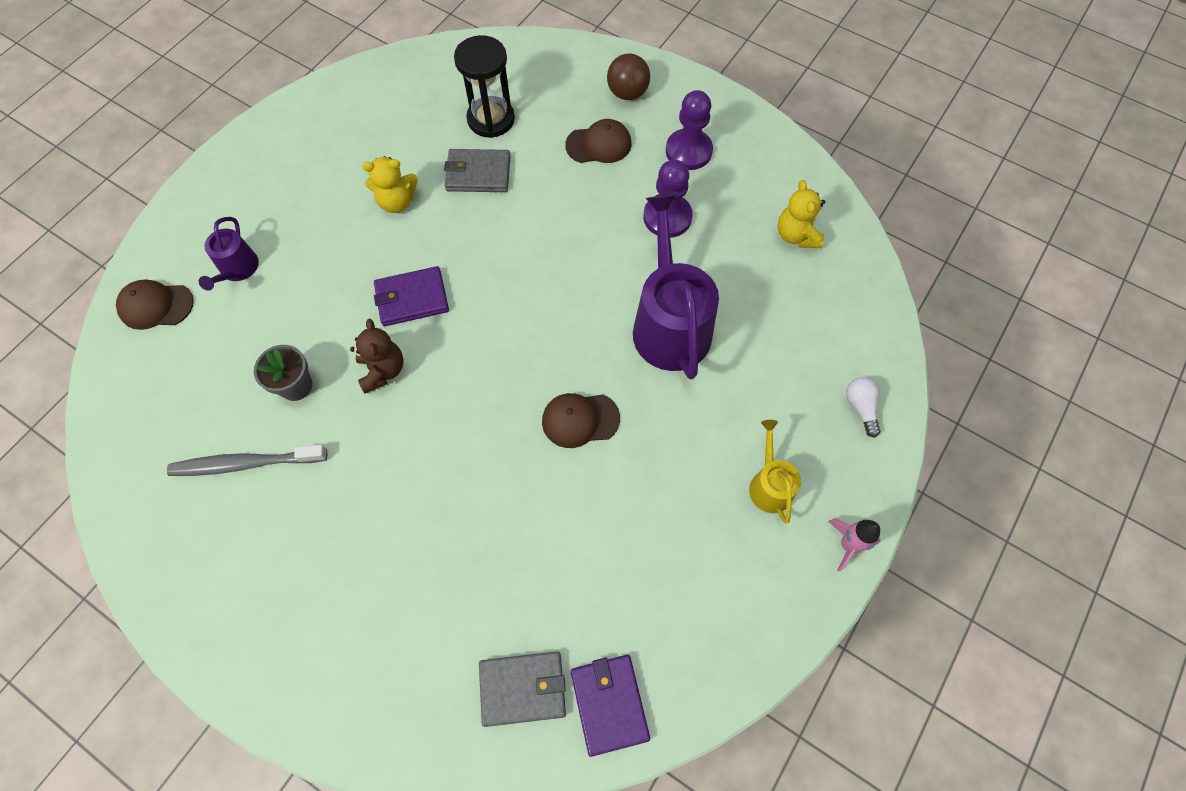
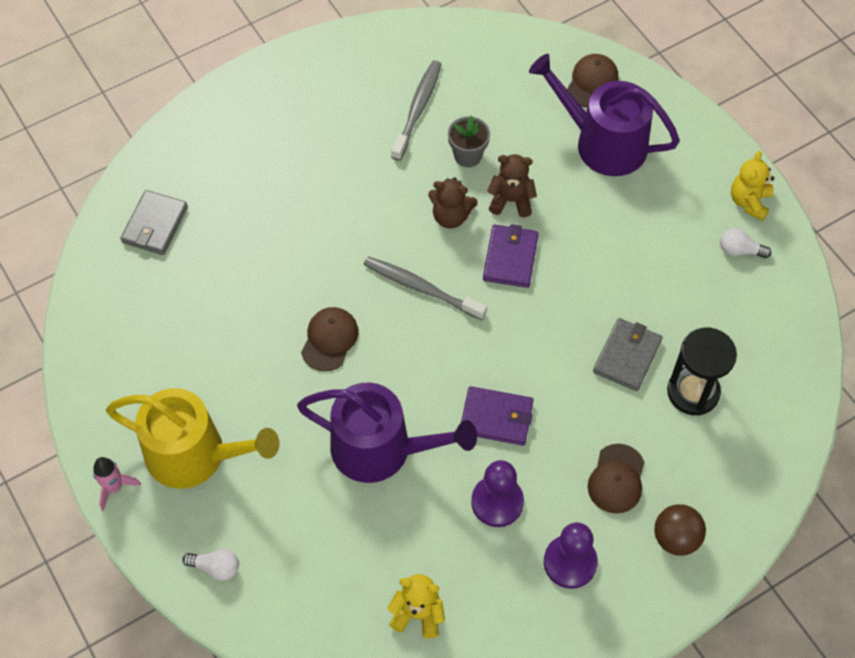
camera: 115 degrees right, 5 degrees down
purple watering can [199,217,259,291] -> purple watering can [529,54,680,176], size x1.98
yellow teddy bear [362,156,418,213] -> yellow teddy bear moved to [731,151,774,221]
purple wallet [571,655,650,757] -> purple wallet moved to [461,386,533,445]
yellow watering can [749,420,801,524] -> yellow watering can [106,388,279,489], size x1.98
none -> grey toothbrush [364,256,487,320]
none -> brown teddy bear [487,154,537,217]
none -> white light bulb [720,228,771,258]

